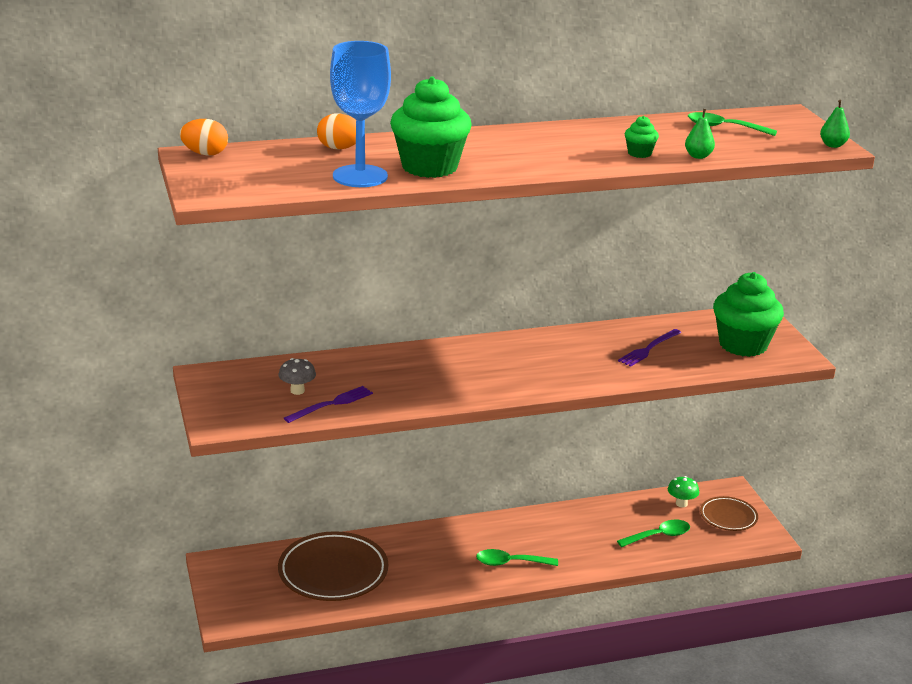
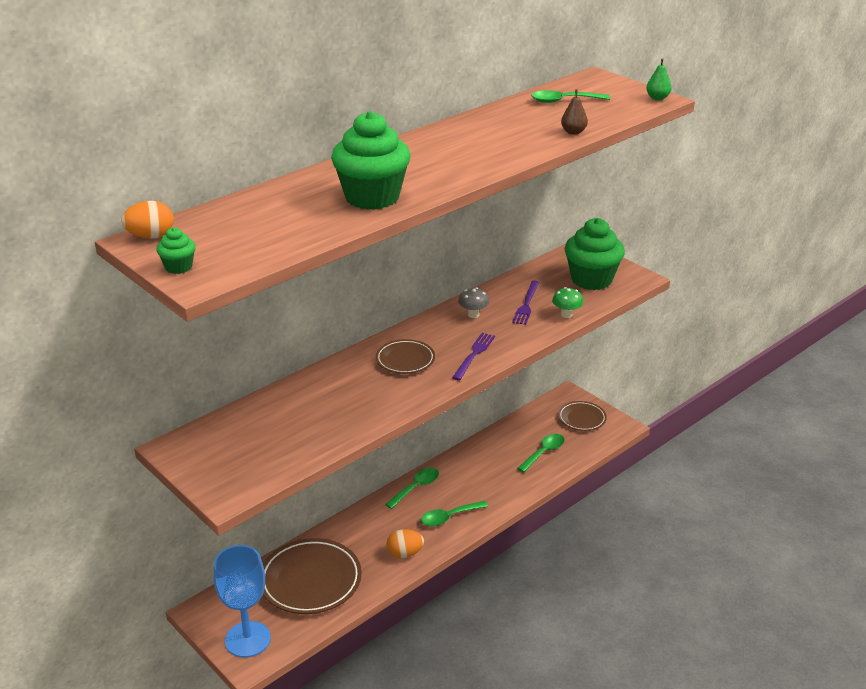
camera: 25 degrees left, 5 degrees up
grey mushroom [278,358,316,395] -> grey mushroom moved to [458,288,489,318]
purple fork [284,386,373,423] -> purple fork moved to [452,333,495,380]
orange egg [317,113,356,149] -> orange egg moved to [387,529,424,558]
blue goblet [330,41,391,187] -> blue goblet moved to [214,545,271,658]
green cupcake [625,116,659,158] -> green cupcake moved to [156,227,196,274]
green mushroom [668,476,699,507] -> green mushroom moved to [552,287,584,318]
green pear [685,109,715,159] -> brown pear [561,90,588,135]
none -> brown plate [376,339,435,374]
none -> green spoon [385,467,439,509]

